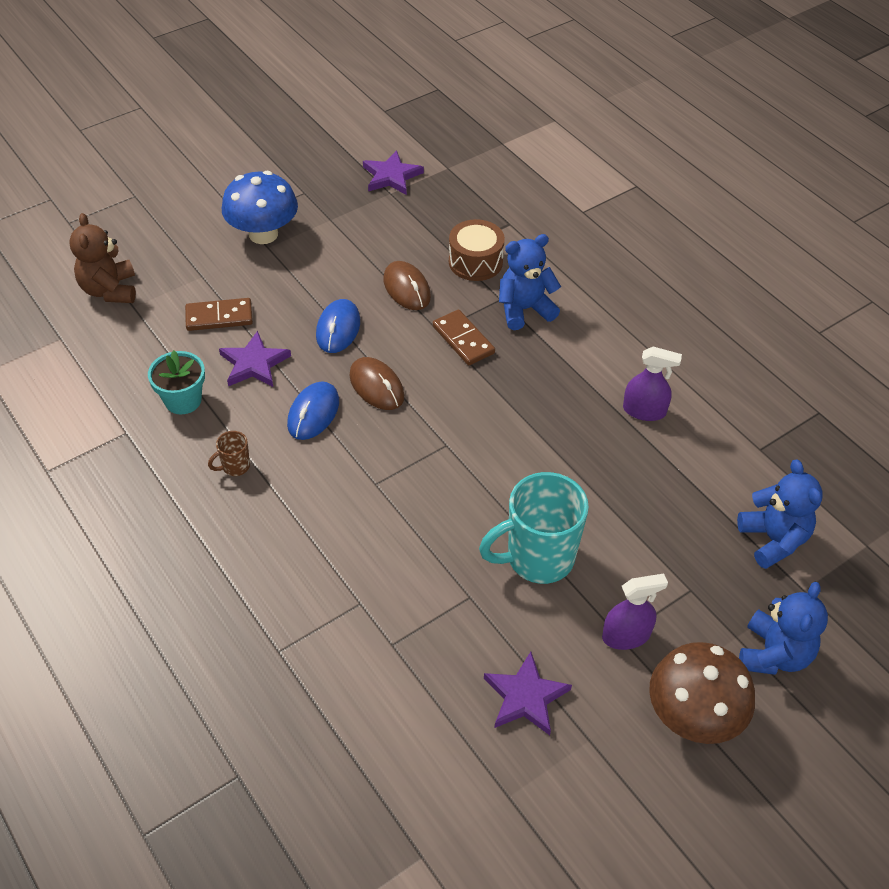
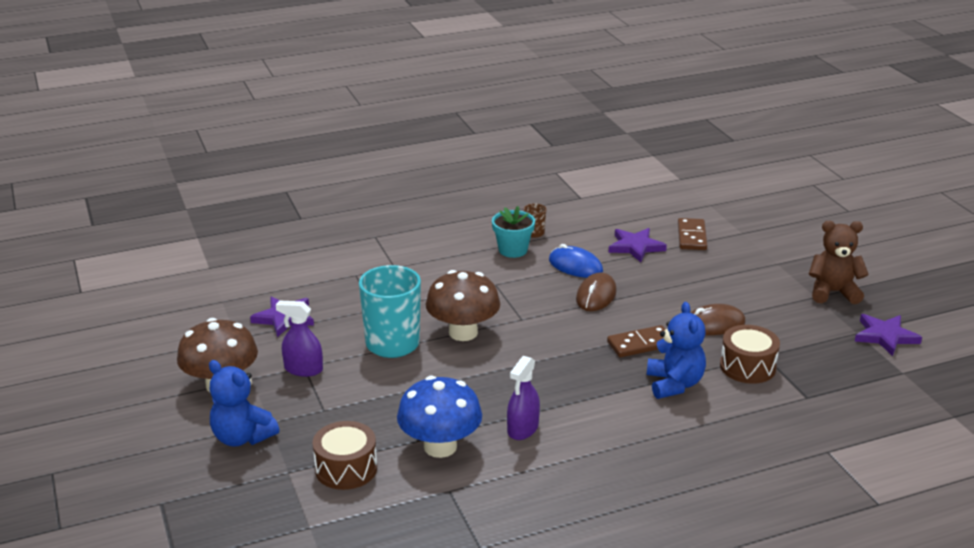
camera: 105 degrees right, 20 degrees down
brown teddy bear [69,213,136,303] -> brown teddy bear moved to [809,221,869,304]
turquoise flower pot [148,350,205,414] -> turquoise flower pot moved to [492,206,535,258]
blue mushroom [222,171,298,244] -> blue mushroom moved to [397,376,482,458]
blue mouse [316,299,360,353] -> none
brown mouse [349,357,404,410] -> brown mouse turned 45 degrees counterclockwise [576,272,617,311]
purple spray bottle [602,573,668,650] -> purple spray bottle turned 105 degrees clockwise [276,301,323,377]
blue teddy bear [737,459,823,569] -> brown drum [313,421,377,490]
none -> brown mushroom [426,270,500,341]

